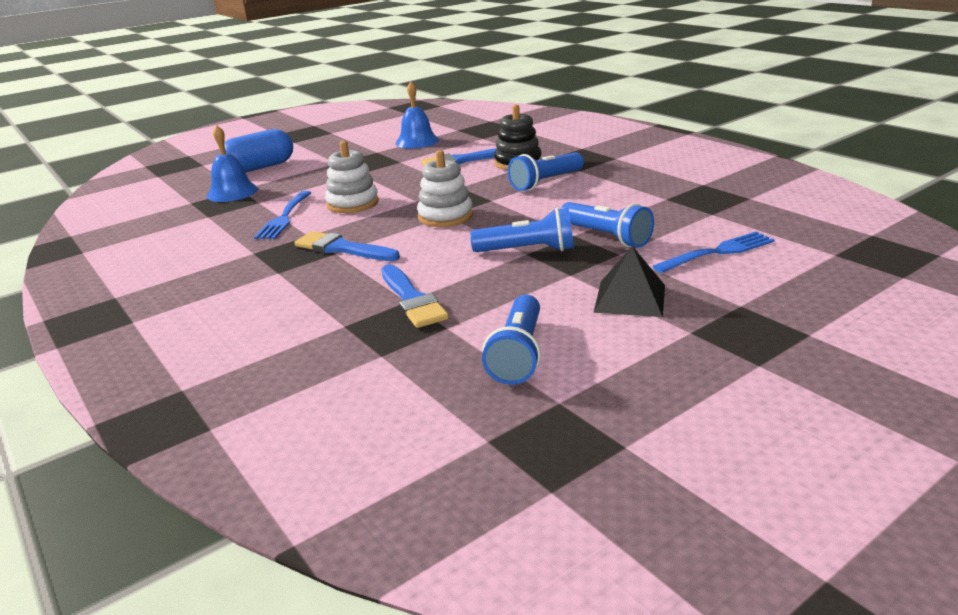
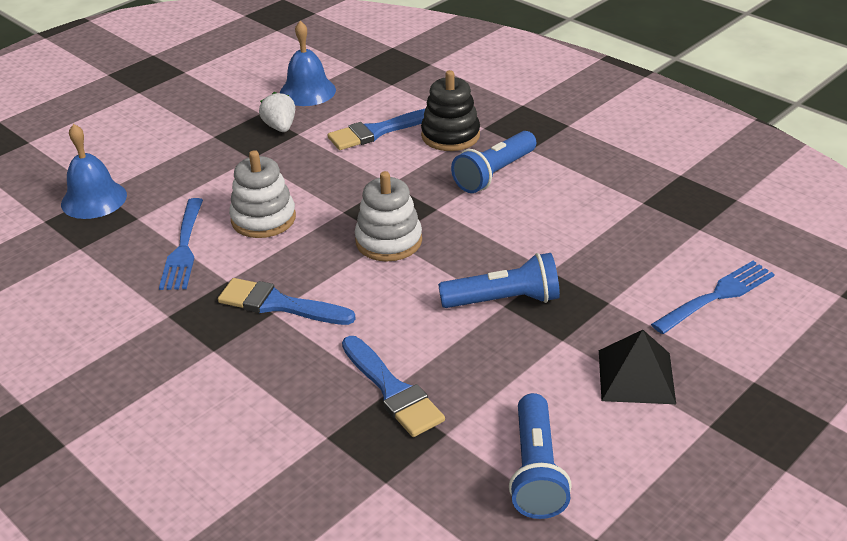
camera: 10 degrees left, 10 degrees up
blue capsule [219,129,293,173] -> none
blue flashlight [561,202,654,248] -> none
none -> white strawberry [259,92,295,132]

